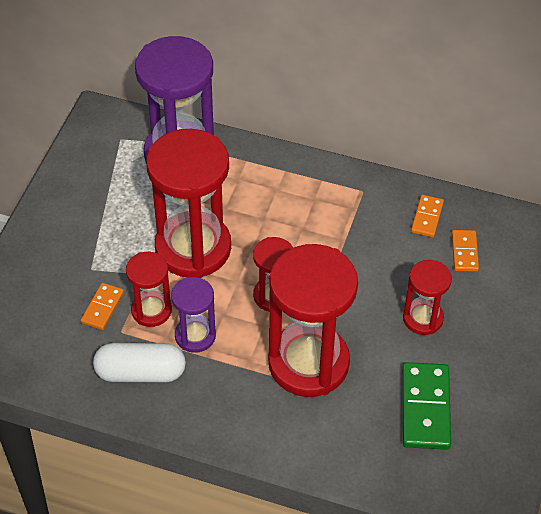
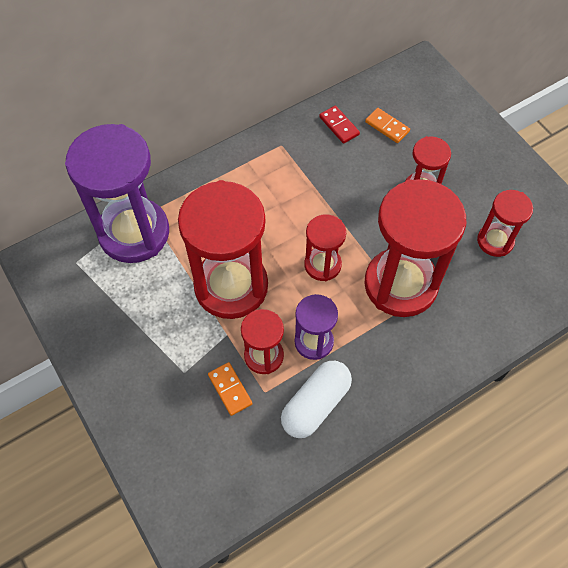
camera: 50 degrees left, 10 degrees up
green domino [402,362,451,450] -> red hourglass [477,190,533,257]
orange domino [411,195,444,237] -> red domino [319,106,360,144]

